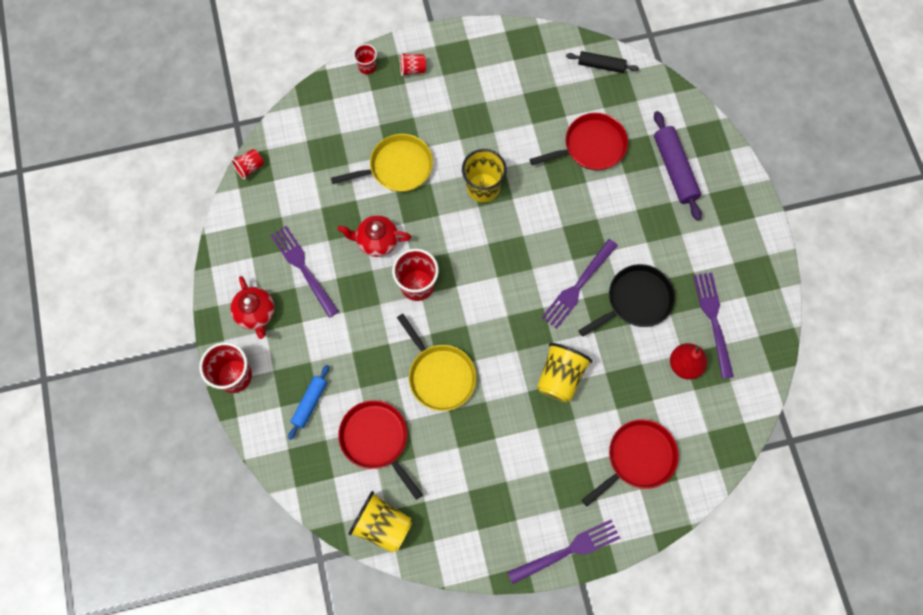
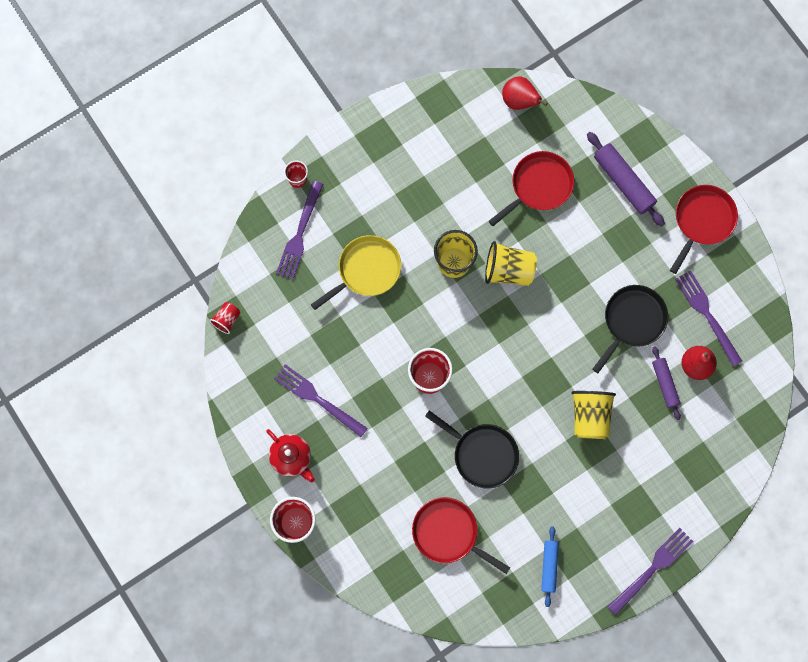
camera: 20 degrees left, 5 degrees up
blue rolling pin [288,365,329,440] -> blue rolling pin moved to [541,526,559,607]
red teapot [338,215,411,257] -> none
yellow cup [348,491,412,553] -> yellow cup moved to [485,241,537,286]
yellow pan [397,314,476,411] -> black pan [425,410,519,489]
red cup [400,52,426,76] -> none
purple fork [541,239,618,329] -> purple fork moved to [276,181,323,280]
black rolling pin [566,51,639,73] -> red pear [502,76,548,110]
red pan [582,419,679,506] -> red pan moved to [670,185,738,274]
none -> purple rolling pin [652,346,681,420]

